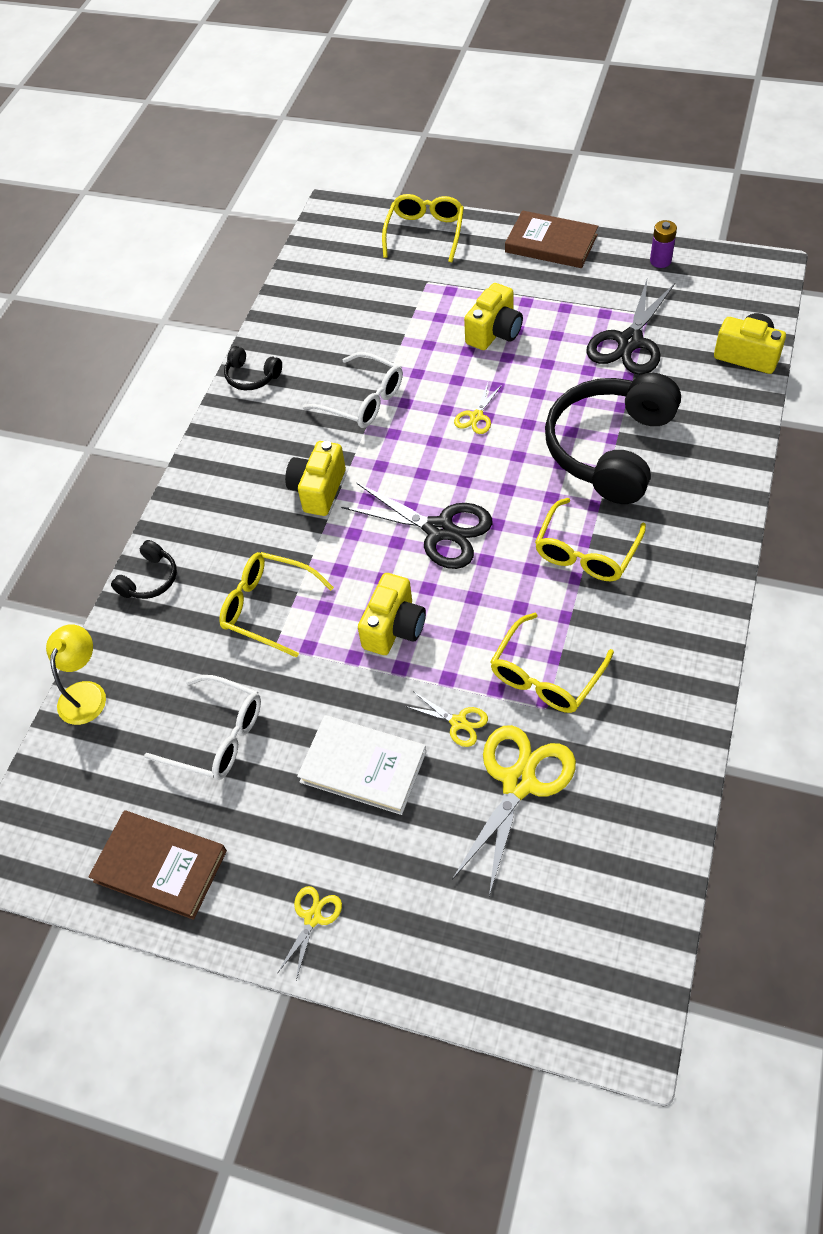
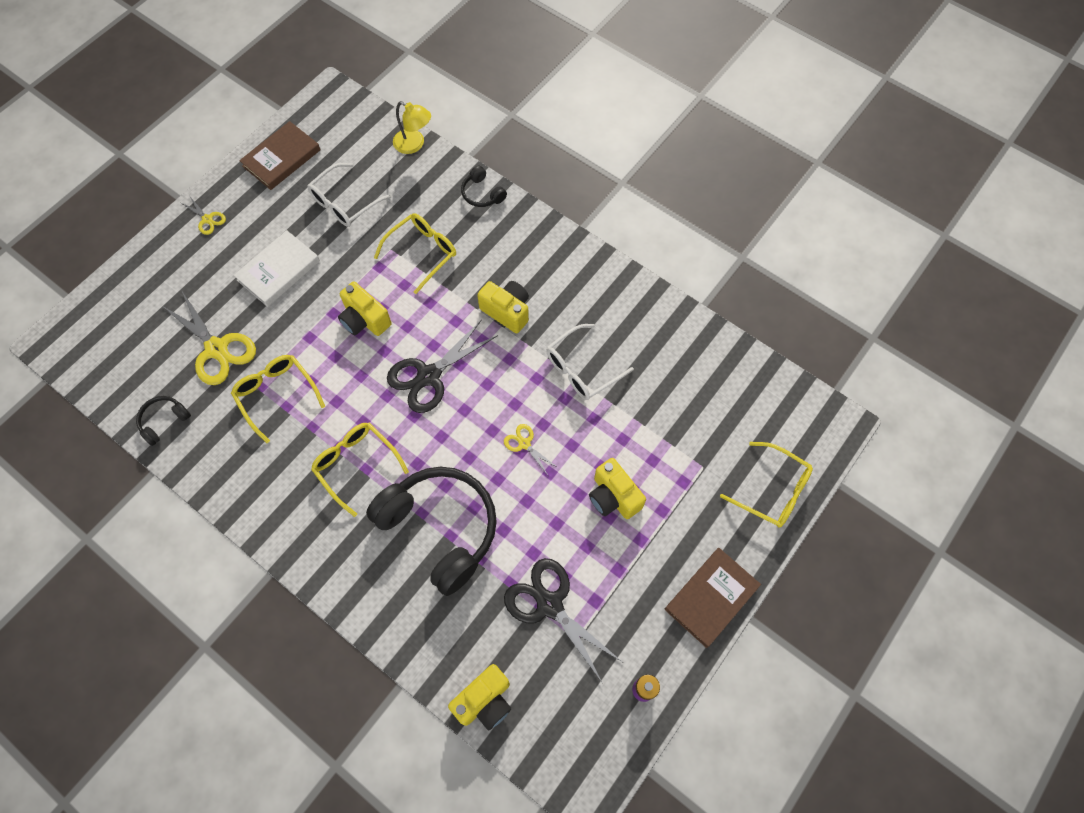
camera: 105 degrees right, 10 degrees up
black headphones [224,346,282,390] -> black headphones moved to [136,396,191,446]
yellow scissors [404,692,488,747] -> none

